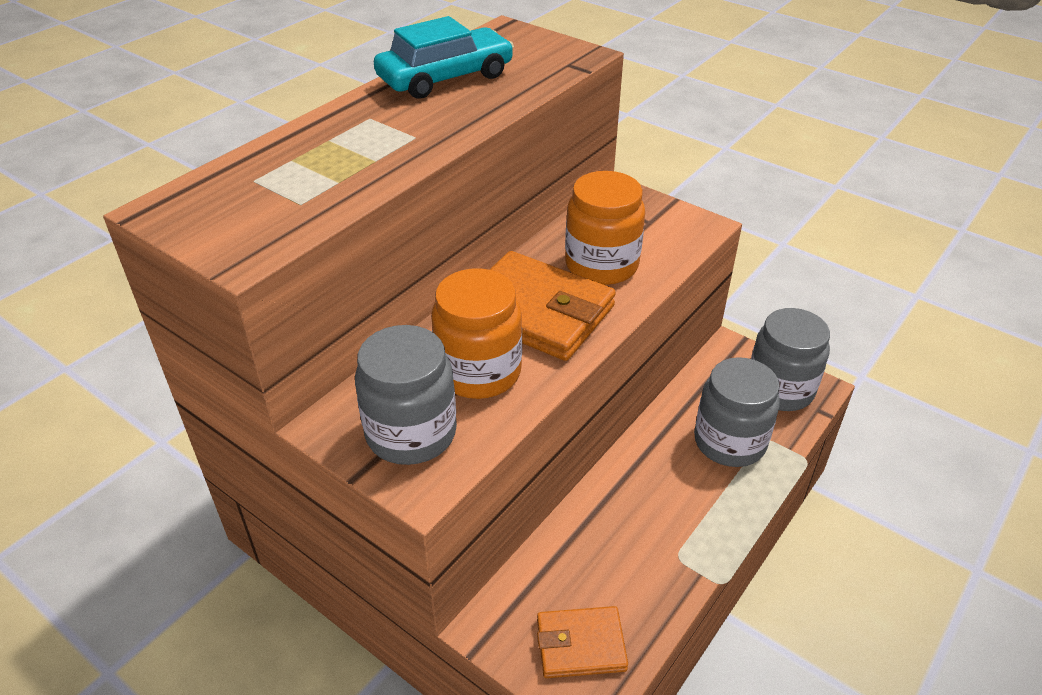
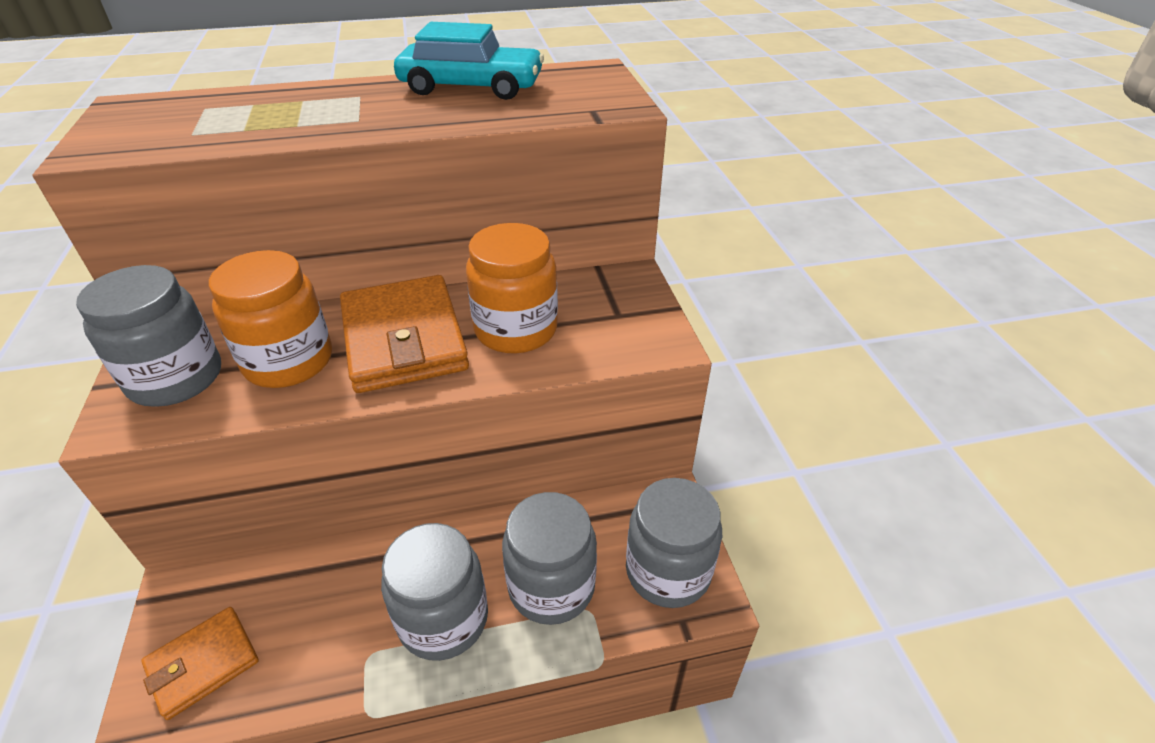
camera: 40 degrees right, 0 degrees up
orange wallet [537,606,628,678] -> orange wallet turned 75 degrees counterclockwise [141,607,259,720]
none -> grey jar [381,523,488,661]

